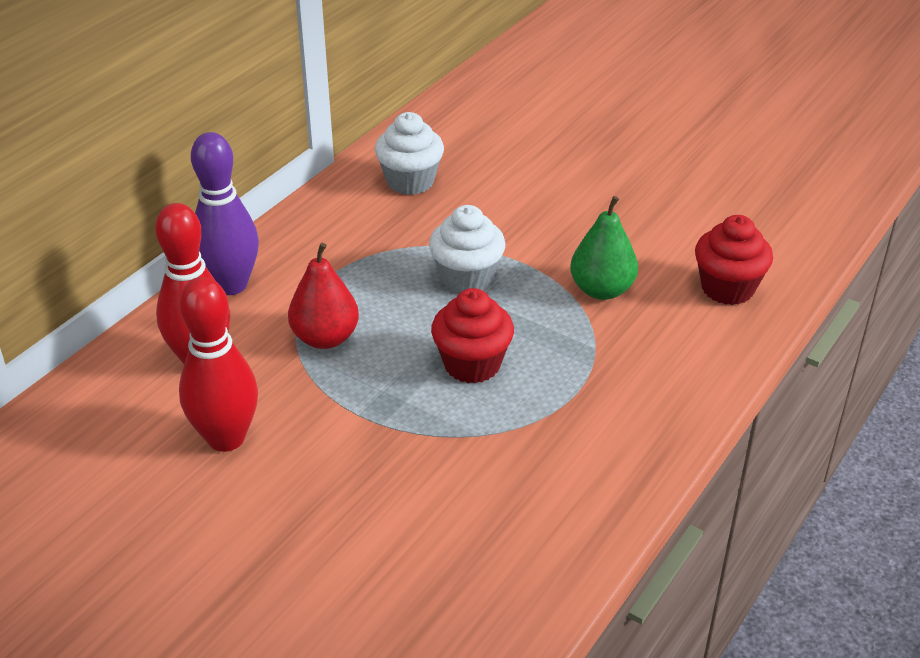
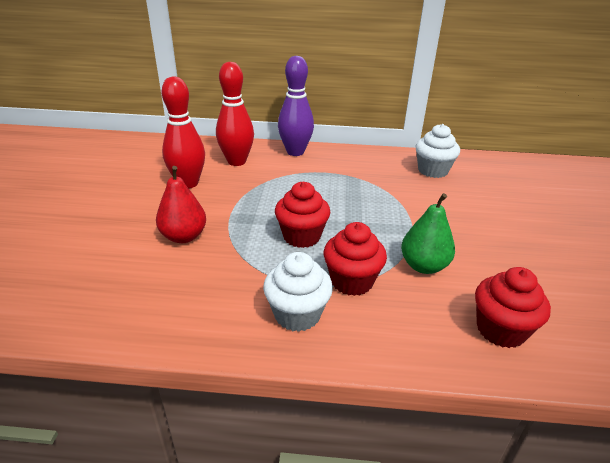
camera: 60 degrees right, 5 degrees down
red pear [288,243,359,349] -> red pear moved to [156,166,206,243]
white cupcake [429,205,506,293] -> white cupcake moved to [263,252,333,332]
none -> red cupcake [323,222,387,296]

